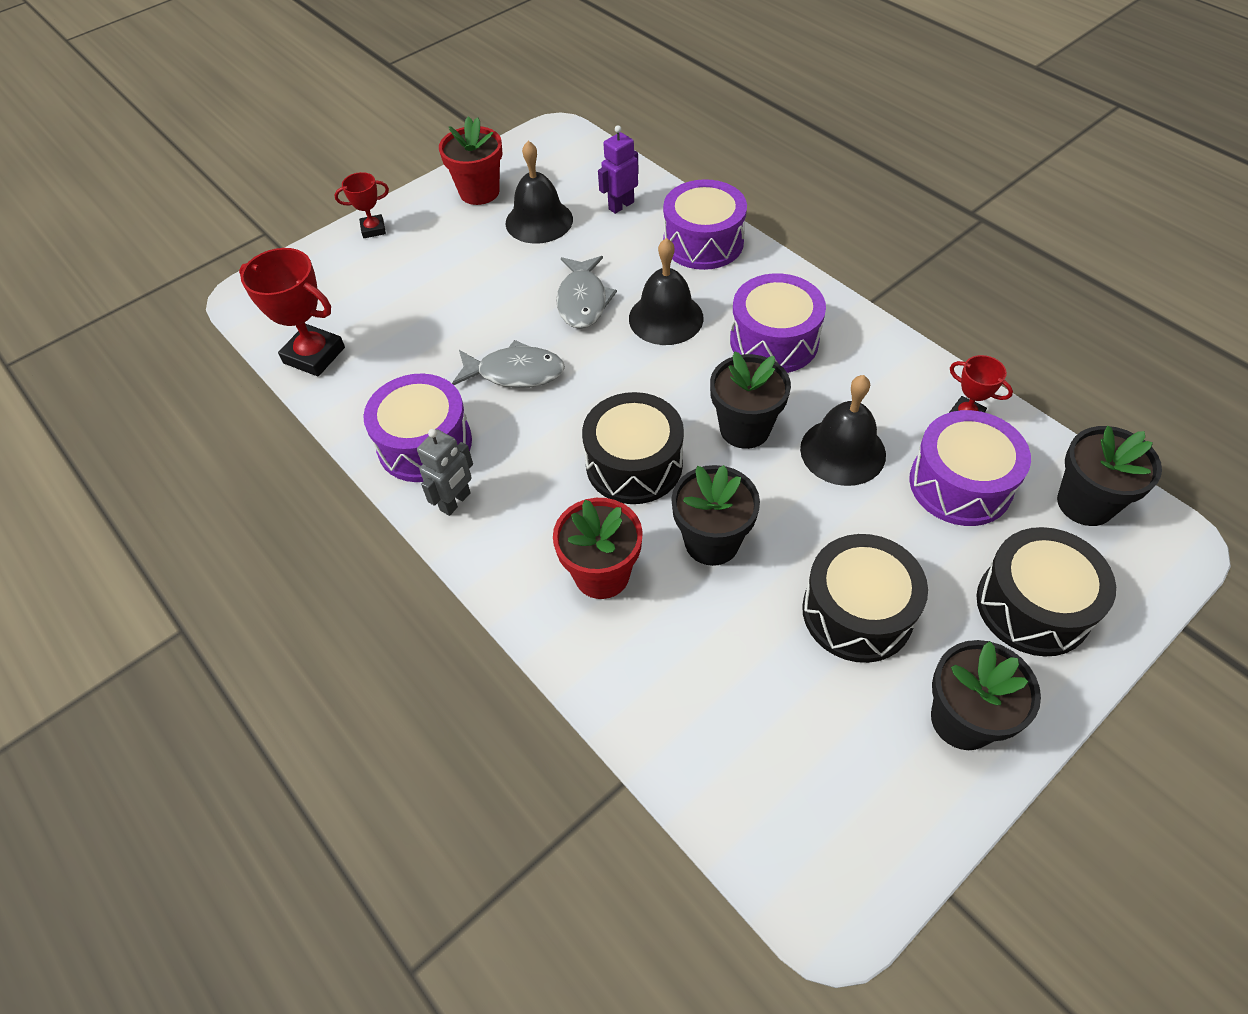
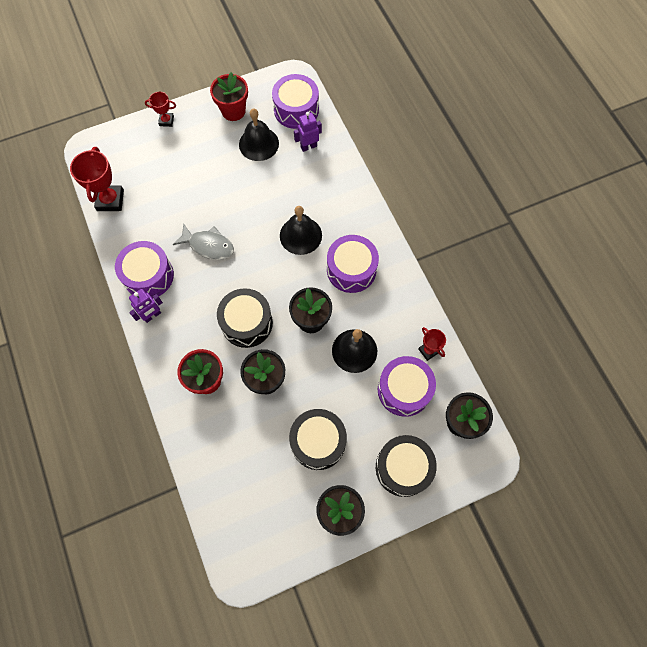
camera: 15 degrees right, 15 degrees up
red trophy [239,248,345,376] -> red trophy turned 45 degrees clockwise [70,147,124,211]
grey robot [417,429,473,516] -> purple robot [129,289,163,323]
grey fish [556,256,617,329] -> none
purple drum [663,179,747,270] -> purple drum moved to [272,74,319,129]

